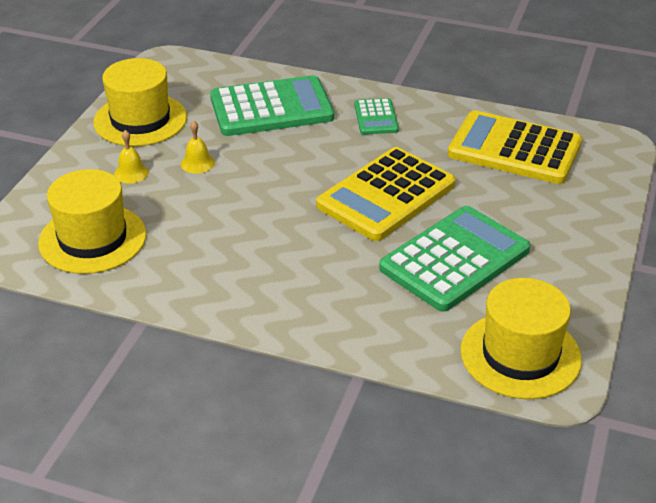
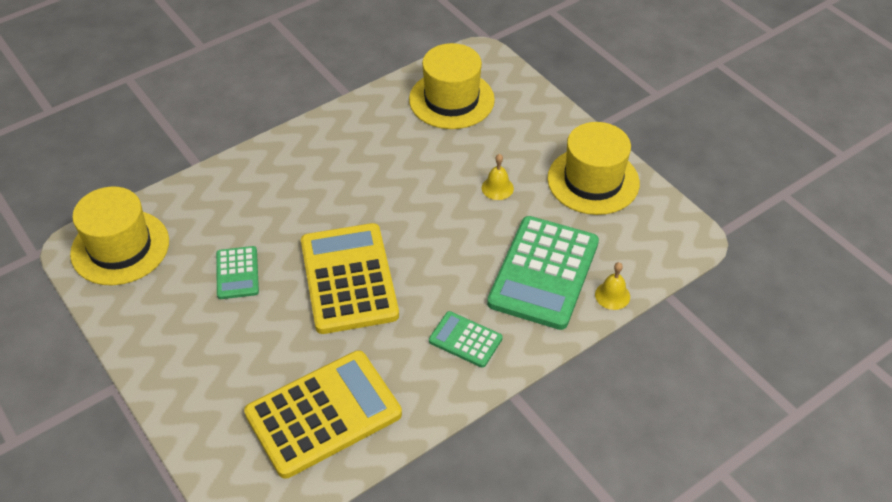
camera: 125 degrees right, 10 degrees up
yellow bell [114,130,149,184] -> yellow bell moved to [595,262,630,310]
green calculator [379,206,530,312] -> green calculator [216,246,259,299], size x0.50

